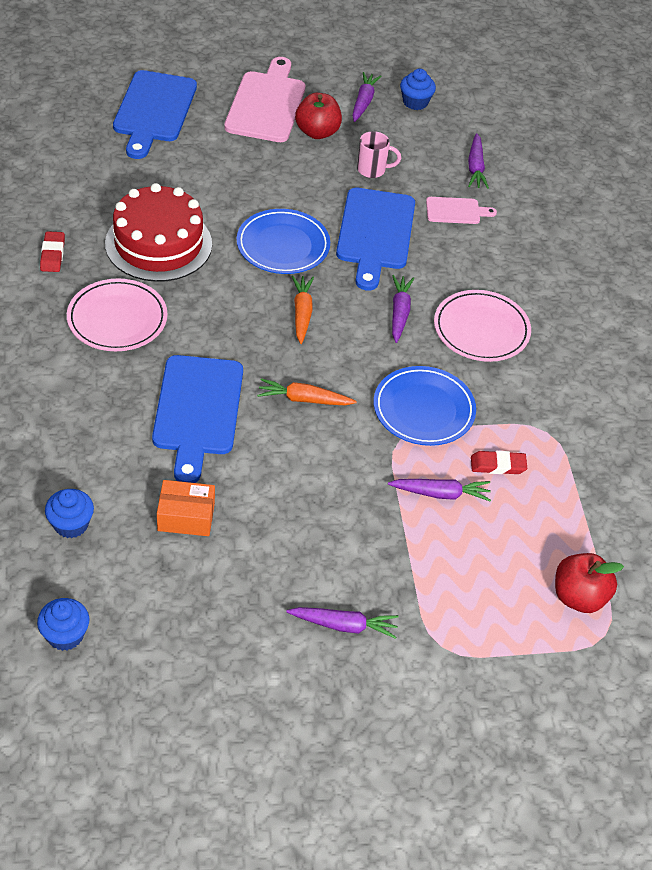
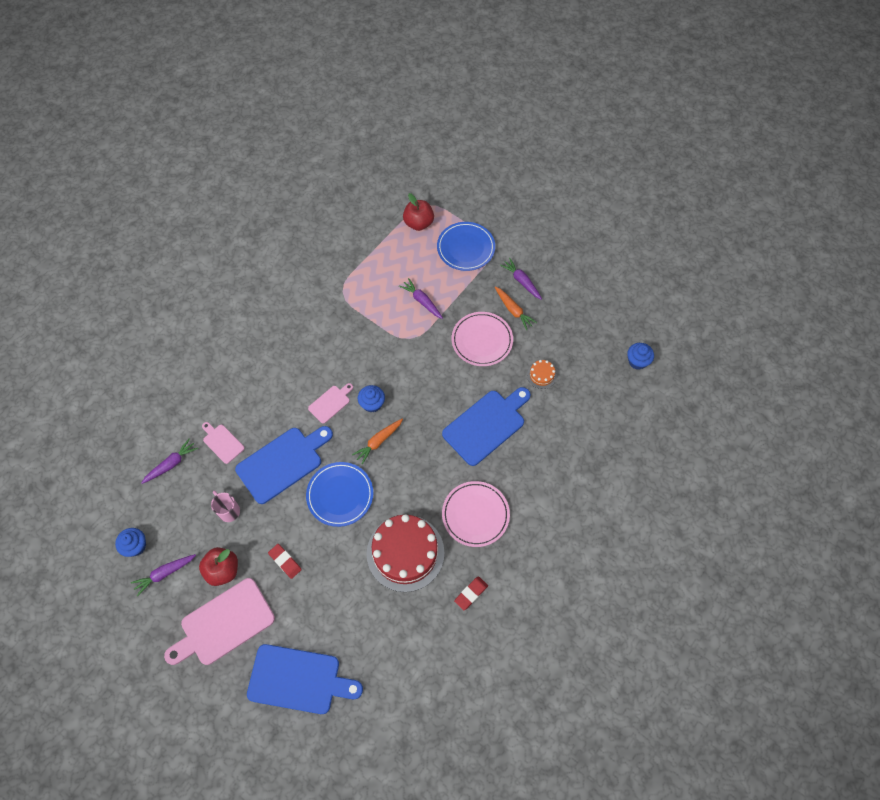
camera: 130 degrees left, 15 degrees up
blue cupcake [45,489,94,538] -> blue cupcake moved to [358,385,385,413]
blue cutting board [113,70,197,159] -> blue cutting board turned 45 degrees clockwise [247,644,363,714]
orange box [157,480,215,536] -> orange cake [527,360,557,389]
orange carrot [257,378,357,405] -> orange carrot moved to [495,286,537,330]
blue plate [374,366,476,446] -> blue plate moved to [437,222,495,271]
purple carrot [392,275,414,343] -> pink cutting board [308,383,353,424]
pink plate [434,290,531,362] -> pink plate moved to [452,312,513,366]
red eraser [471,451,527,474] -> red eraser moved to [268,544,302,579]

